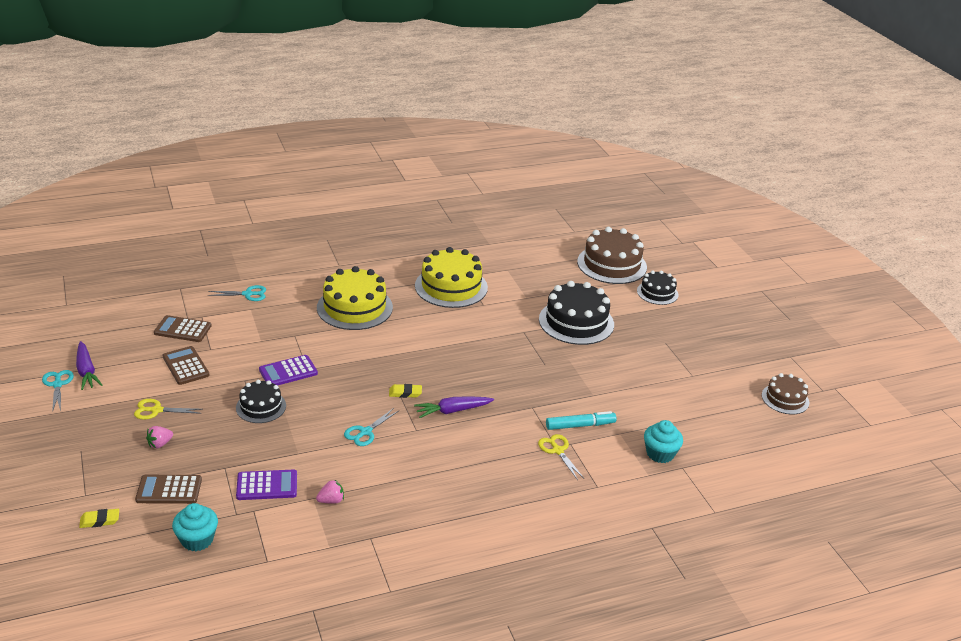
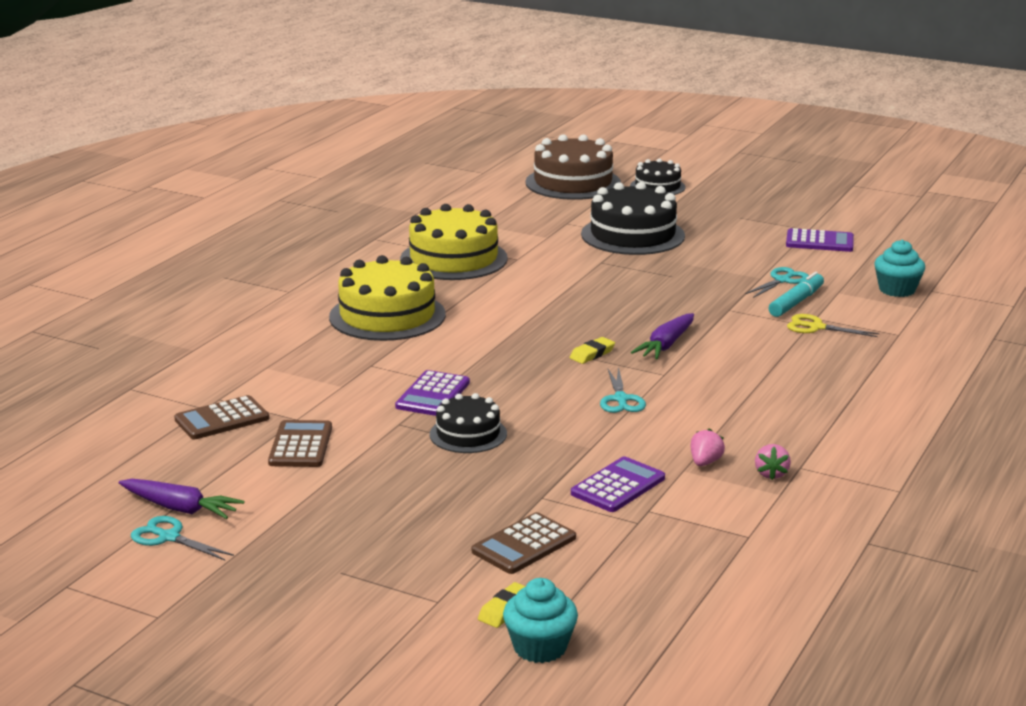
camera: 40 degrees left, 10 degrees down
yellow scissors [134,399,202,420] -> none
pink strawberry [146,426,173,449] -> pink strawberry moved to [755,444,791,480]
brown calculator [163,346,209,385] -> brown calculator turned 75 degrees clockwise [268,420,332,467]
turquoise cupcake [172,503,218,551] -> turquoise cupcake moved to [503,578,578,663]
turquoise scissors [208,285,266,301] -> turquoise scissors moved to [745,267,809,298]
brown cake [762,373,809,414] -> none
none -> purple calculator [786,228,854,252]

